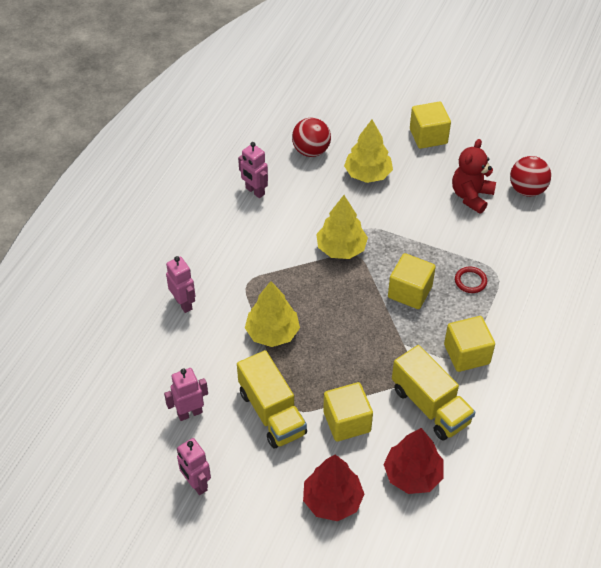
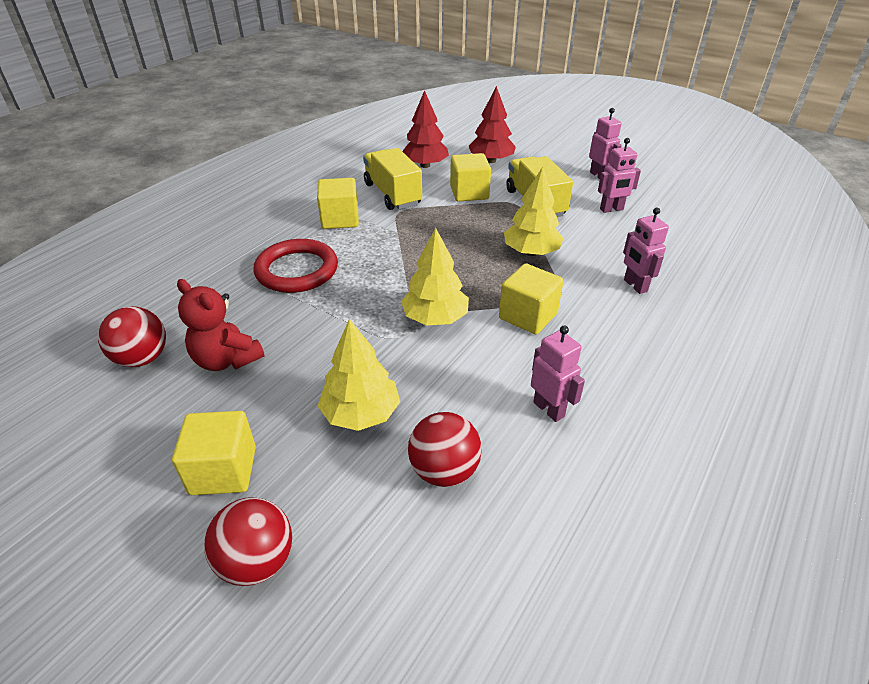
camera: 170 degrees left, 10 degrees down
yellow cube [388,253,436,309] -> yellow cube moved to [499,263,564,334]
red teddy bear [452,139,496,214] -> red teddy bear turned 90 degrees clockwise [177,279,264,371]
red ring [455,267,487,293] -> red ring [254,239,338,293], size x2.18
none -> red ball [204,497,292,586]

